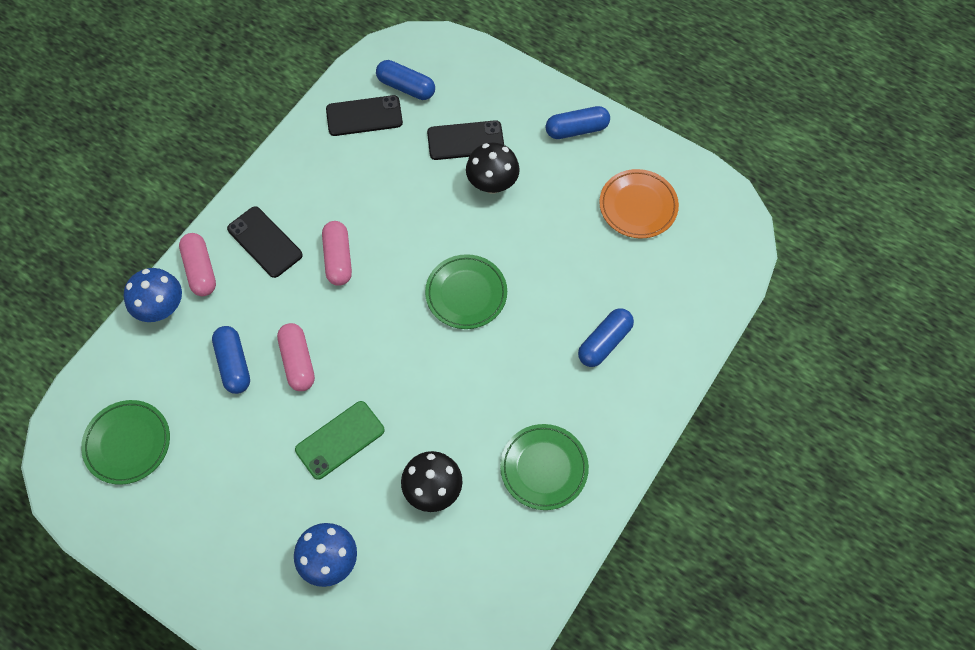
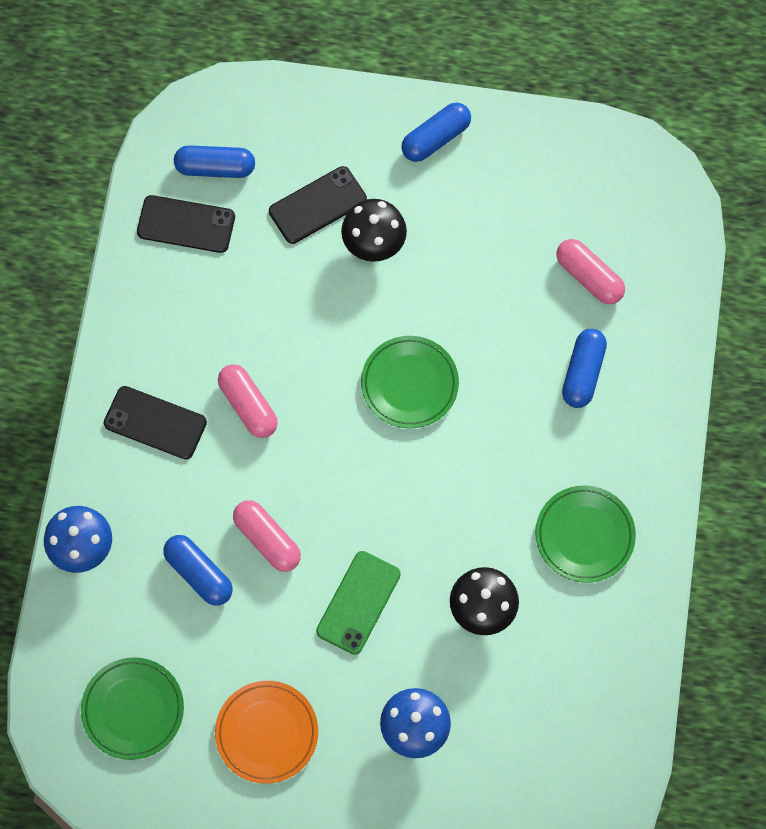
camera: 25 degrees left, 5 degrees up
pink capsule [179,233,216,296] -> pink capsule moved to [557,239,625,304]
black phone [326,95,403,136] -> black phone turned 45 degrees clockwise [137,195,235,253]
orange plate [599,169,679,238] -> orange plate moved to [215,681,318,784]

